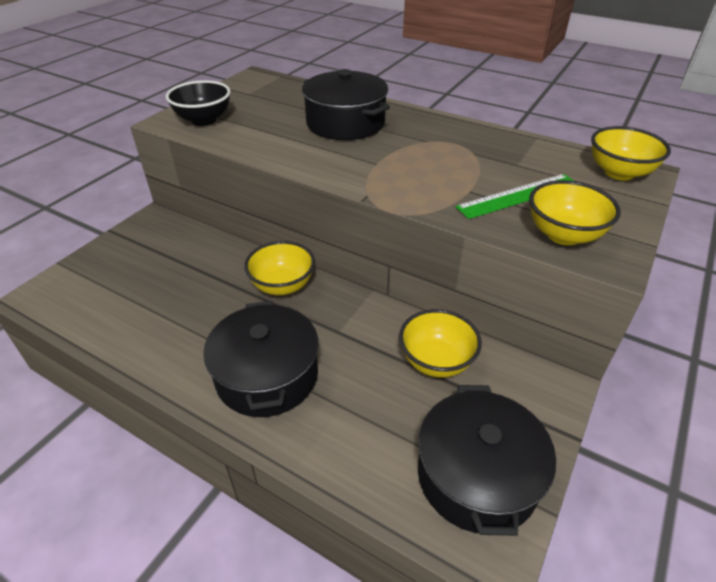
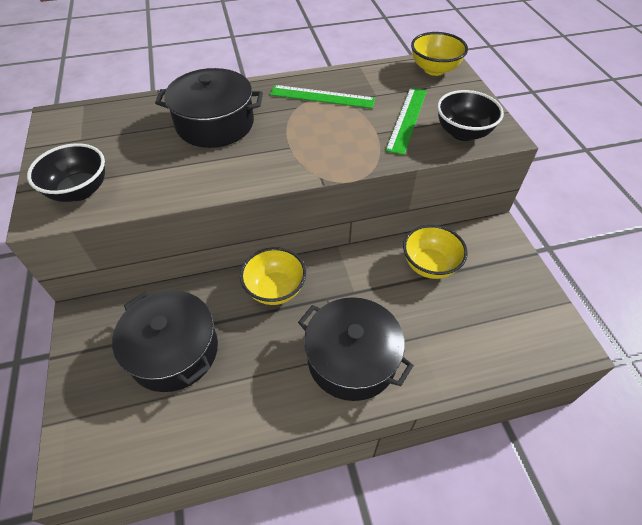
camera: 45 degrees left, 10 degrees up
black pot [418,385,556,536] -> black pot moved to [112,290,218,392]
yellow bowl [529,180,621,245] -> black bowl [437,90,504,141]
none -> green ruler [270,85,375,109]

